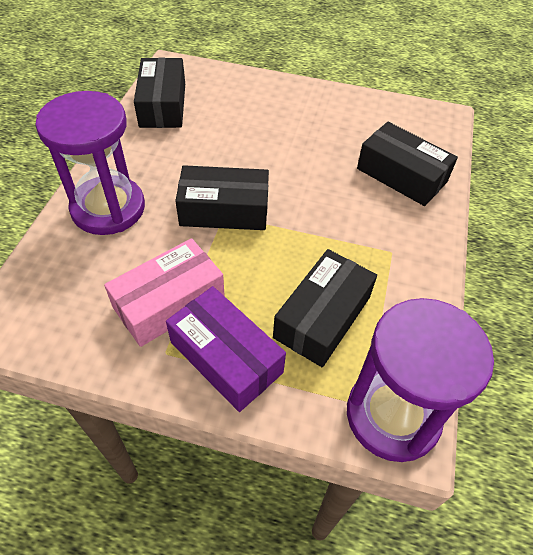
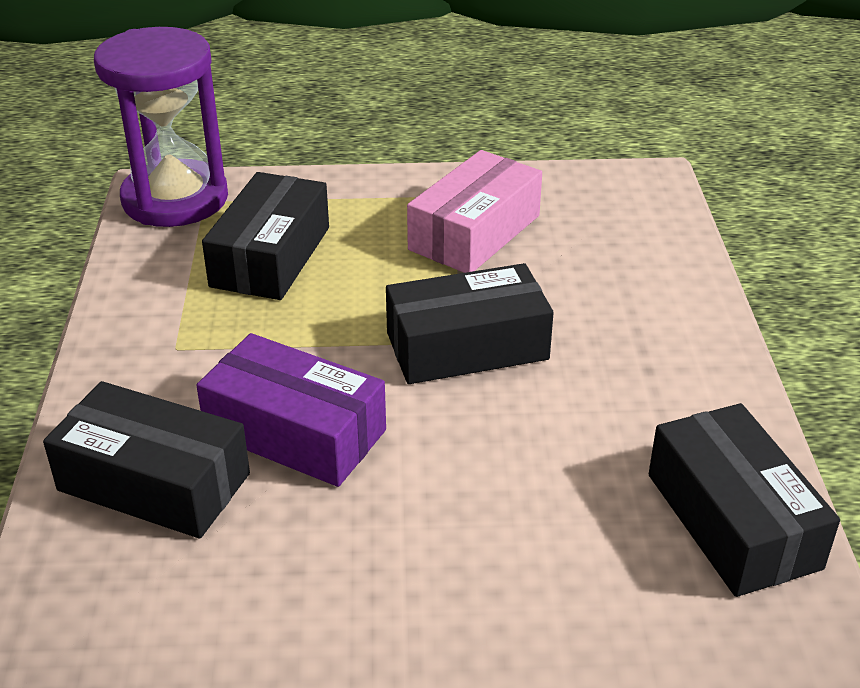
camera: 165 degrees right, 15 degrees down
purple hourglass [35,91,145,235] -> none
purple box [166,286,286,412] -> purple box moved to [196,333,386,487]

